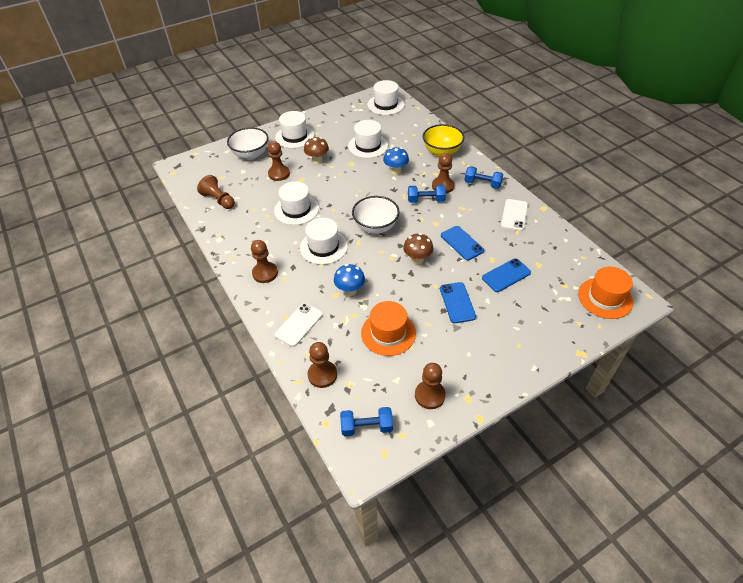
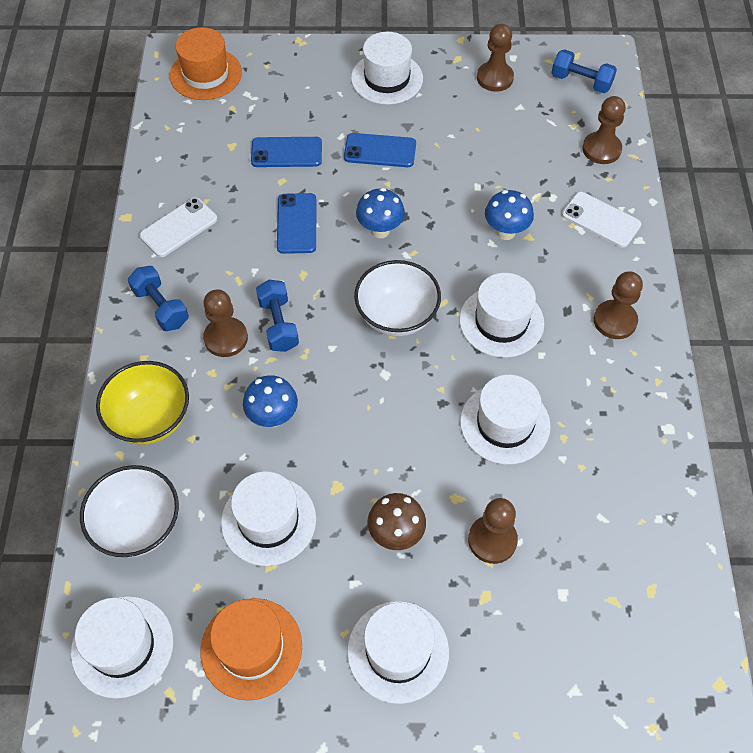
camera: 150 degrees left, 10 degrees up
brown pawn [197,175,235,209] -> none
white bowl [227,127,268,160] -> white bowl moved to [80,465,179,558]
white phone [275,303,323,347] -> white phone turned 60 degrees clockwise [562,192,641,248]
orange hat [361,301,416,356] -> orange hat moved to [200,598,302,701]
brown mushroom [403,233,433,265] -> blue mushroom [356,188,405,238]
blue dumbbell [408,185,446,203] -> blue dumbbell turned 45 degrees clockwise [256,280,299,352]
blue phone [440,282,476,323] -> blue phone turned 75 degrees clockwise [344,133,416,167]
none -> white hat [351,32,423,105]

